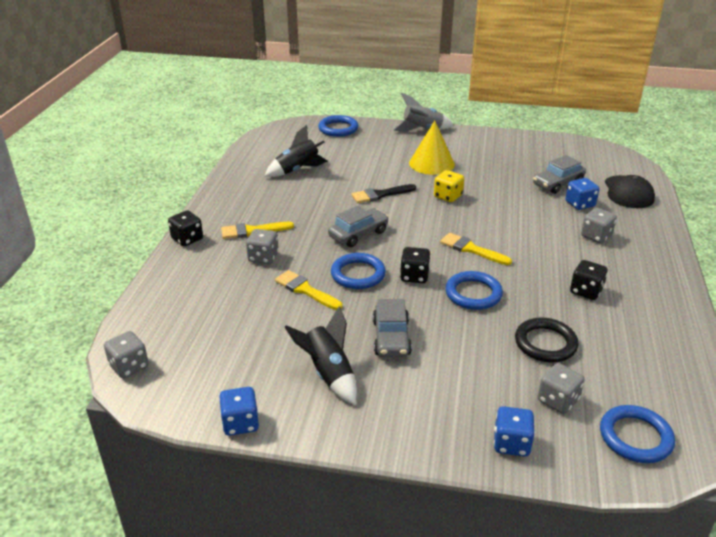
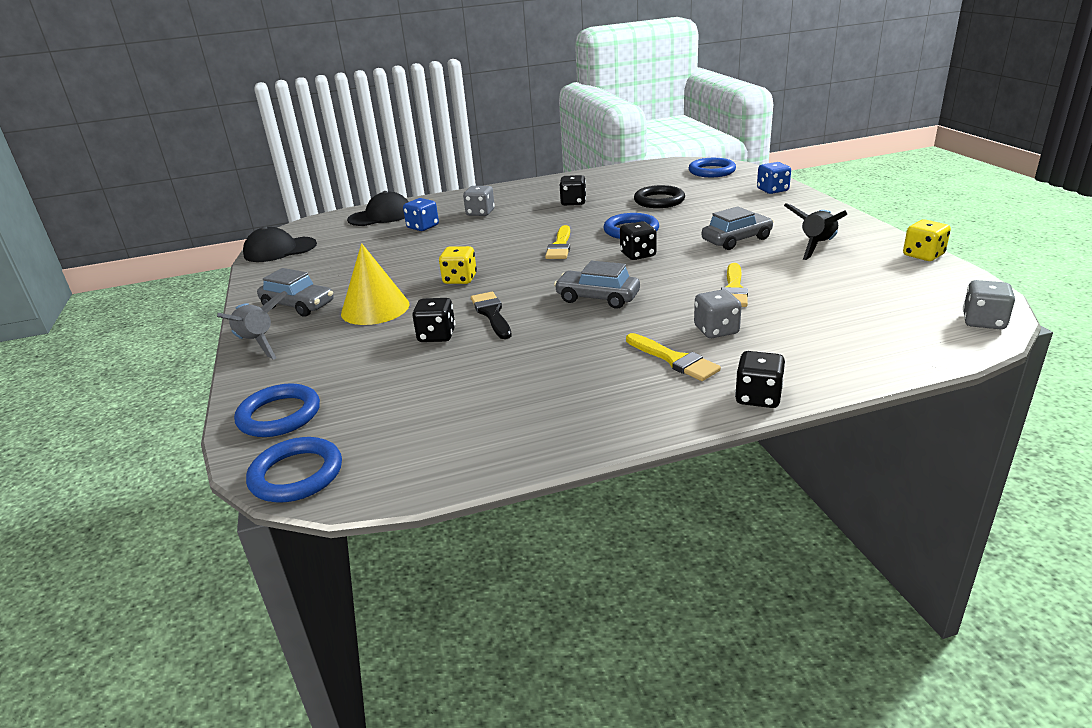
camera: 115 degrees left, 5 degrees down
blue dice [219,387,259,436] -> yellow dice [903,219,951,261]
black rocket [265,125,328,177] -> none
blue ring [331,253,386,289] -> blue ring moved to [246,437,342,502]
black brush [351,184,416,203] -> black brush turned 150 degrees counterclockwise [471,292,512,339]
grey car [533,155,586,194] -> grey car moved to [257,268,333,317]
grey dice [538,363,585,414] -> none
none -> black cap [243,226,317,262]
none -> black dice [412,298,455,342]

